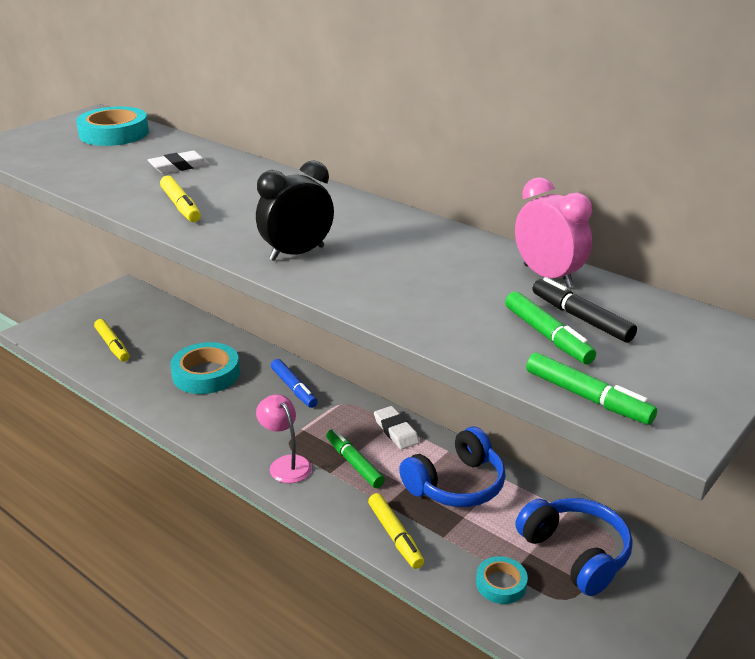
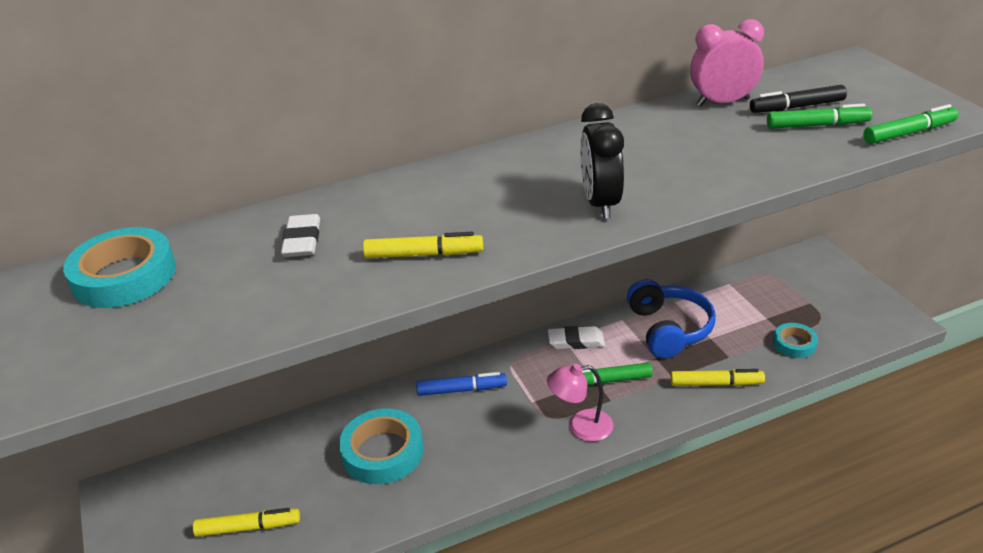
camera: 60 degrees left, 5 degrees up
blue headphones [515,498,633,596] -> none

